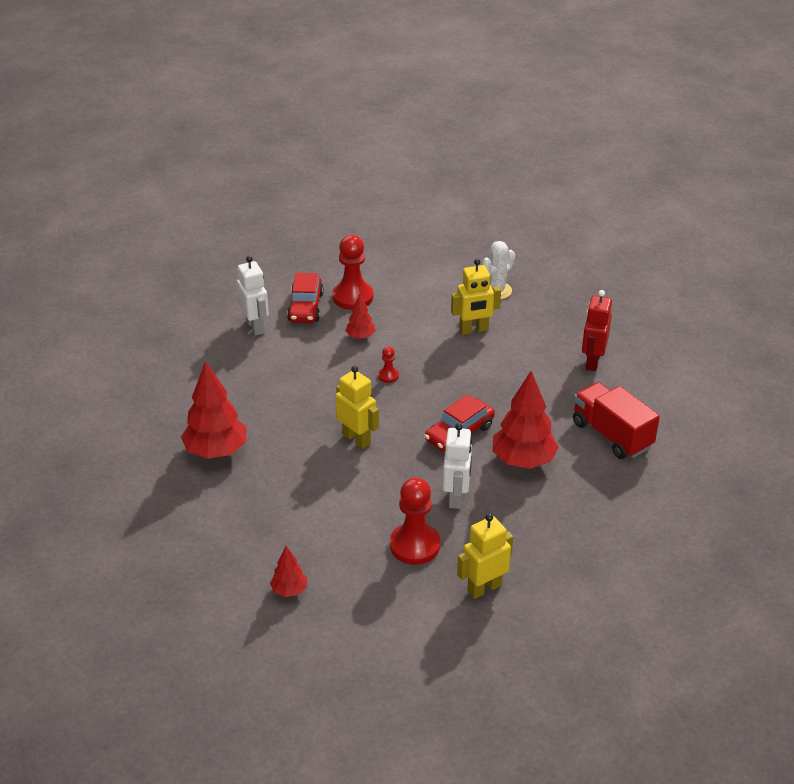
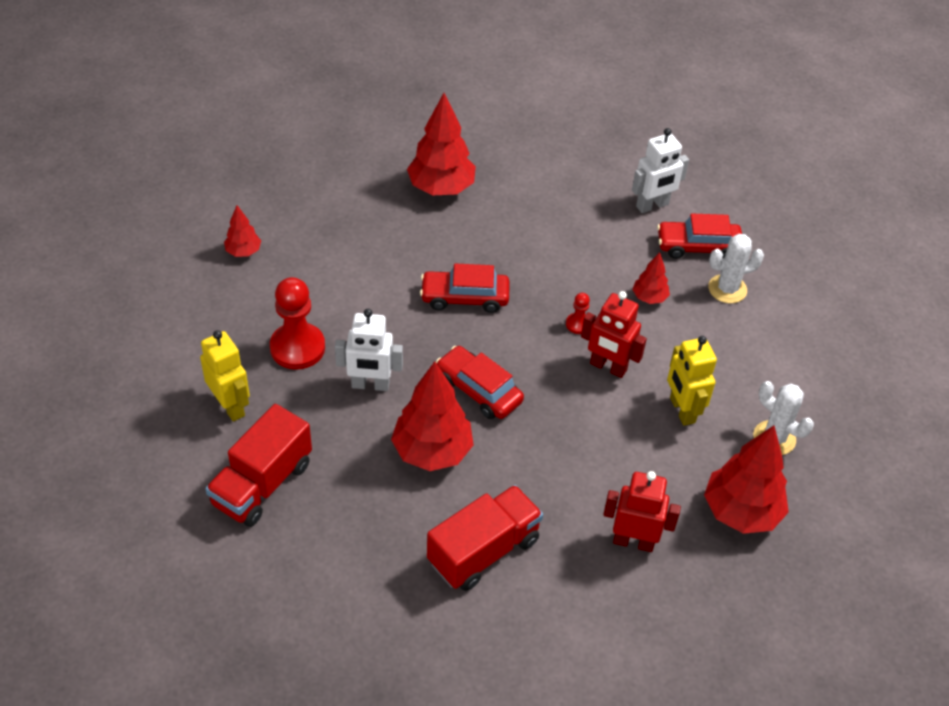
camera: 85 degrees right, 10 degrees up
red pawn [332,235,373,310] -> white cactus [708,234,764,303]
yellow robot [335,366,379,449] -> red car [420,263,509,313]
none -> red truck [205,404,312,527]
none -> red robot [581,291,647,378]
none -> red tree [704,426,789,534]

